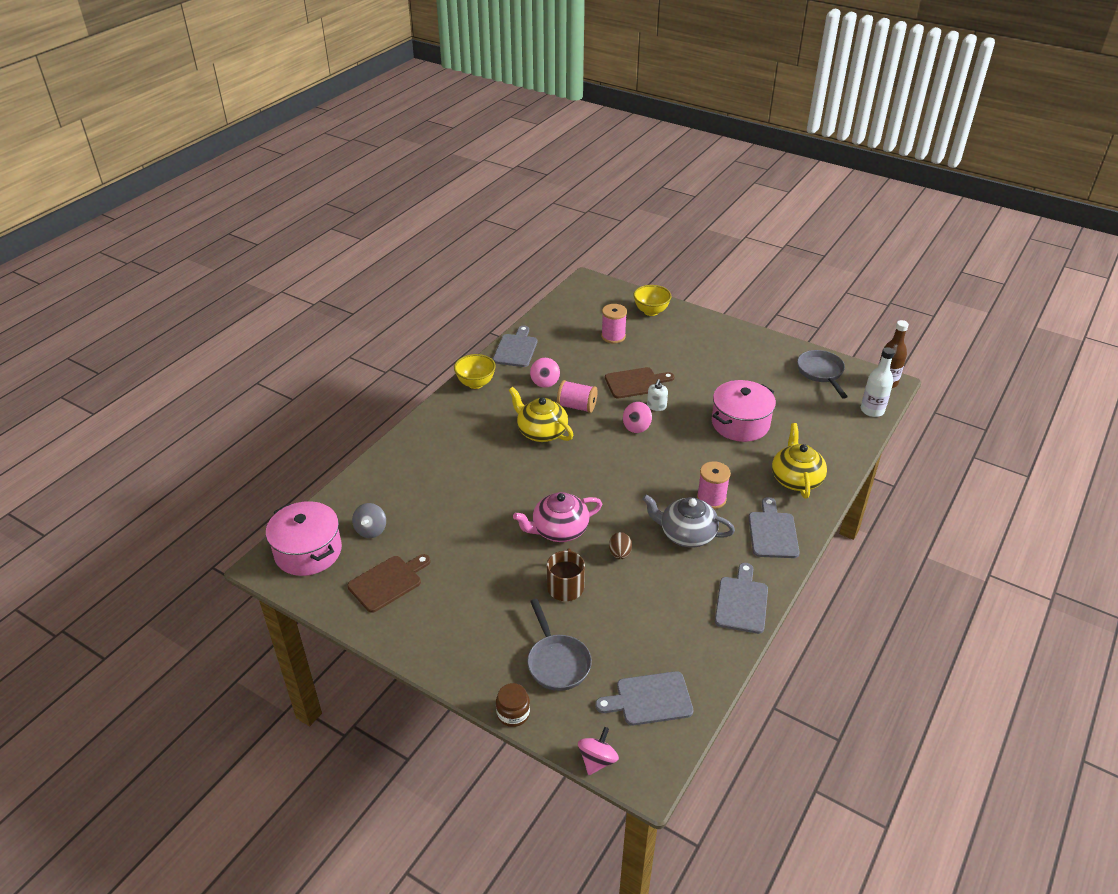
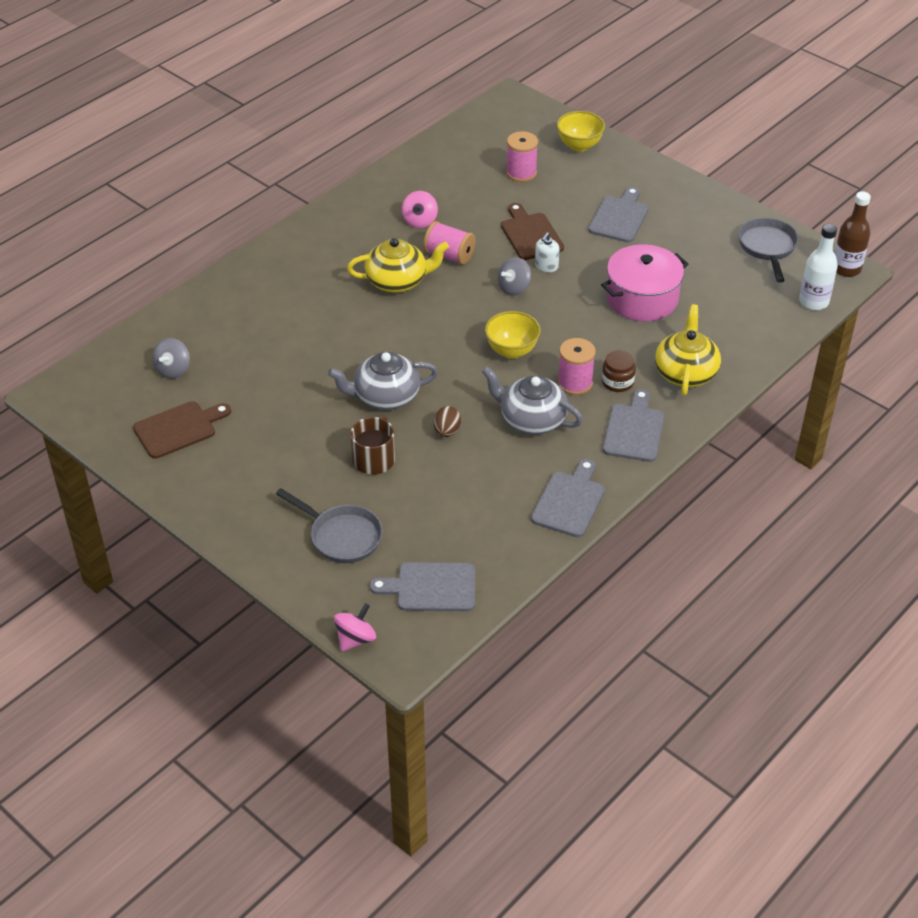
camera: 10 degrees right, 5 degrees up
pink pot [266,501,342,576] -> none
yellow bowl [454,354,496,389] -> yellow bowl moved to [485,311,541,359]
grey cutting board [493,326,537,367] -> grey cutting board moved to [588,187,649,242]
brown jar [496,683,530,727] -> brown jar moved to [602,350,636,392]
yellow teapot [509,387,573,442] -> yellow teapot turned 120 degrees clockwise [347,238,449,293]
pink teapot [513,492,602,542] -> grey teapot [328,352,438,410]
grey pan [527,599,592,691] -> grey pan turned 45 degrees counterclockwise [276,488,383,563]
brown cutting board [605,367,674,398] -> brown cutting board turned 105 degrees counterclockwise [501,203,564,260]
pink spinning top [623,402,652,433] -> grey spinning top [498,257,531,296]

